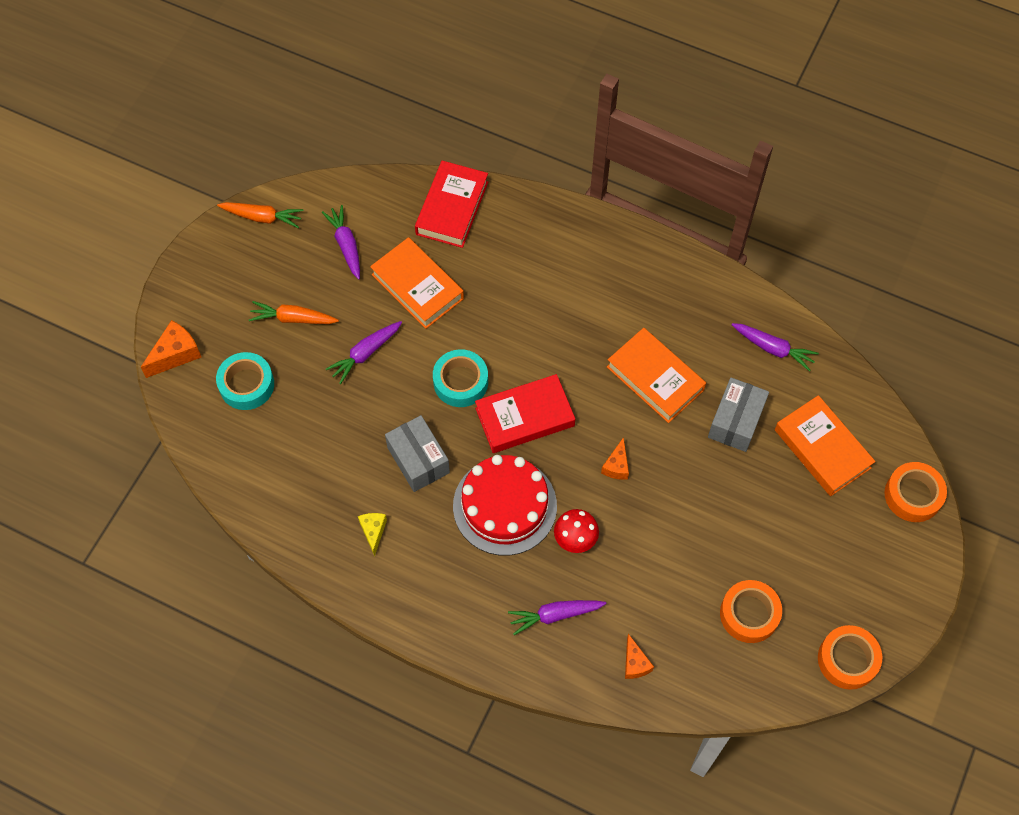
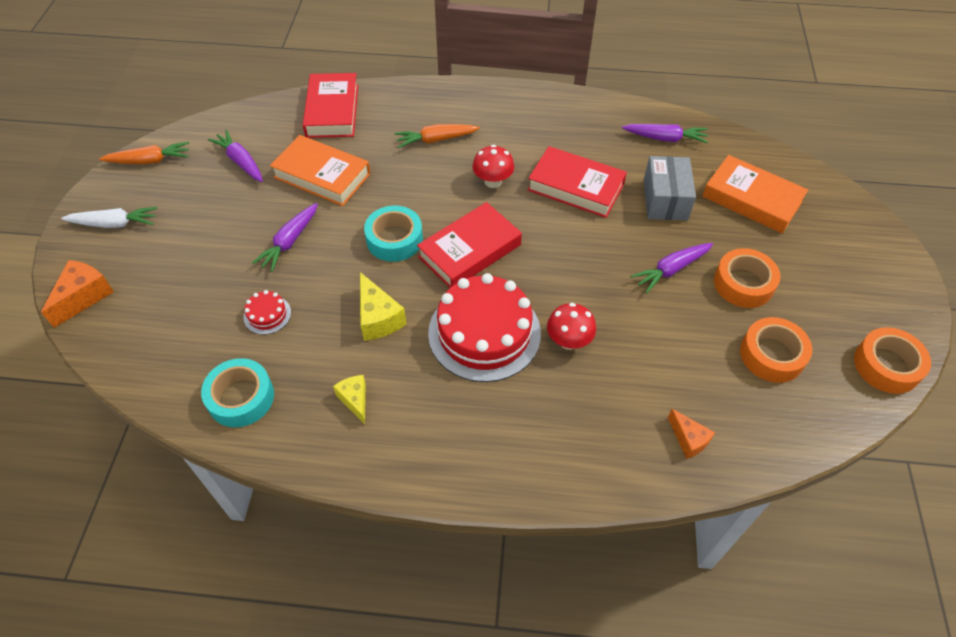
camera: 20 degrees left, 10 degrees down
turquoise tape [216,352,274,410] -> turquoise tape moved to [201,358,274,427]
orange carrot [249,301,339,324] -> orange carrot moved to [394,124,480,148]
grey box [385,415,450,492] -> yellow cheese [360,272,407,341]
purple carrot [508,600,607,635] -> purple carrot moved to [631,243,713,293]
orange cheese [601,437,629,480] -> none
orange book [607,328,706,423] -> red book [528,146,627,218]
orange tape [884,462,947,522] -> orange tape moved to [714,248,781,308]
none -> white carrot [61,207,158,228]
none -> red cake [244,290,291,335]
none -> red mushroom [472,145,514,188]

